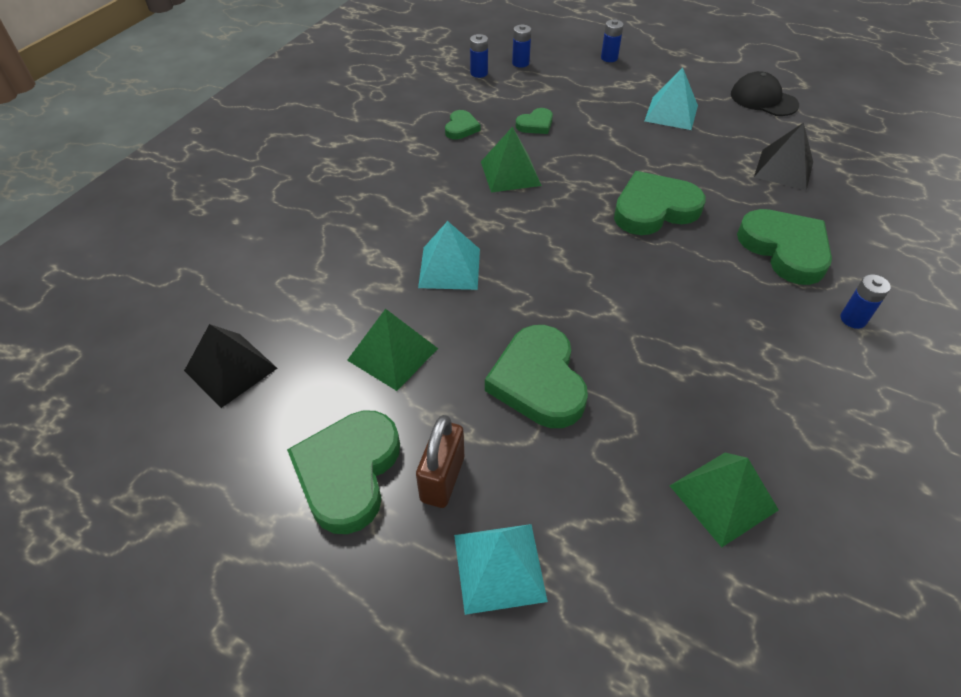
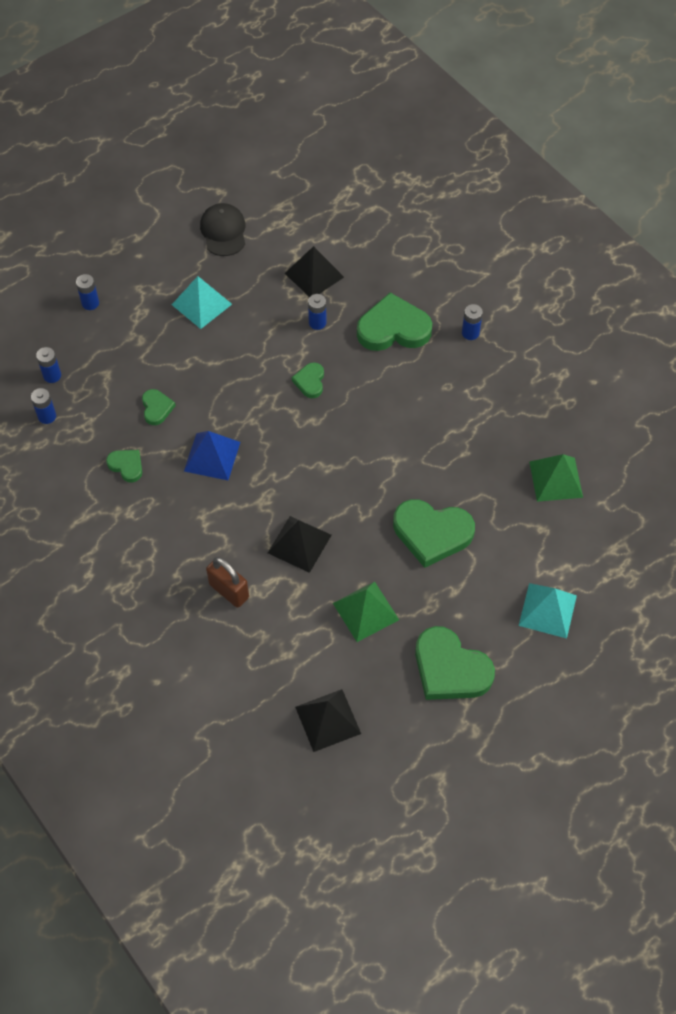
camera: 65 degrees left, 10 degrees up
brown padlock [416,415,464,508] -> brown padlock moved to [206,557,249,608]
turquoise pyramid [418,221,480,290] -> black pyramid [268,516,332,573]
green pyramid [481,126,542,193] -> blue pyramid [184,431,240,480]
green heart [614,171,705,235] -> green heart [292,362,324,398], size x0.50
black cap [731,71,799,116] -> black cap turned 105 degrees clockwise [200,203,245,256]
none -> blue battery [308,294,326,330]

